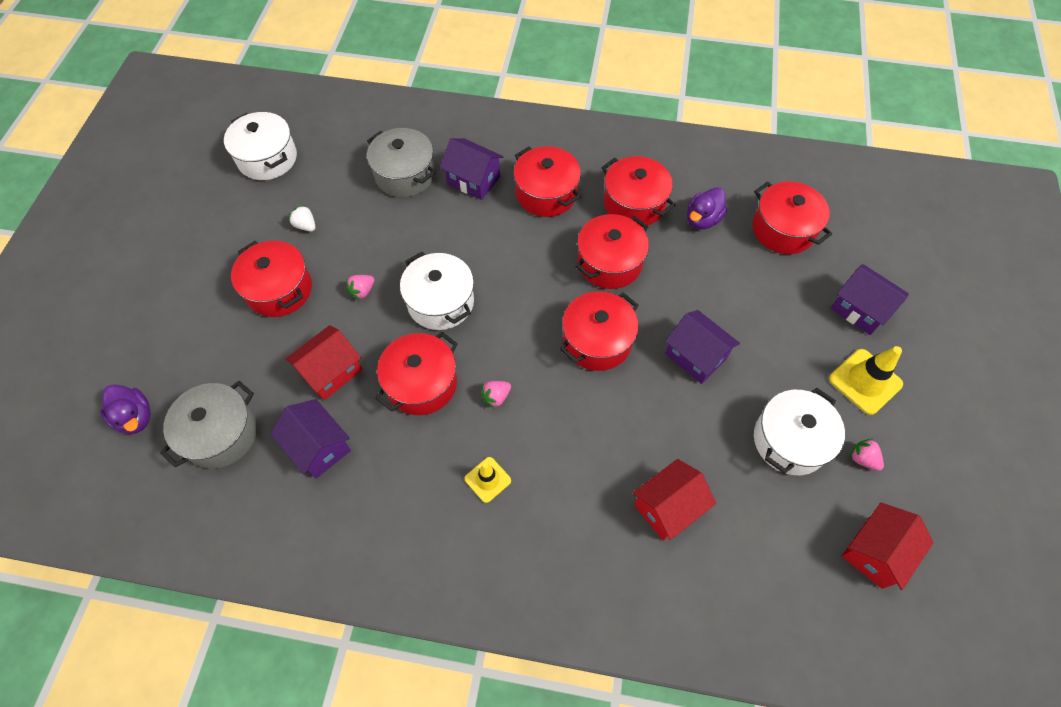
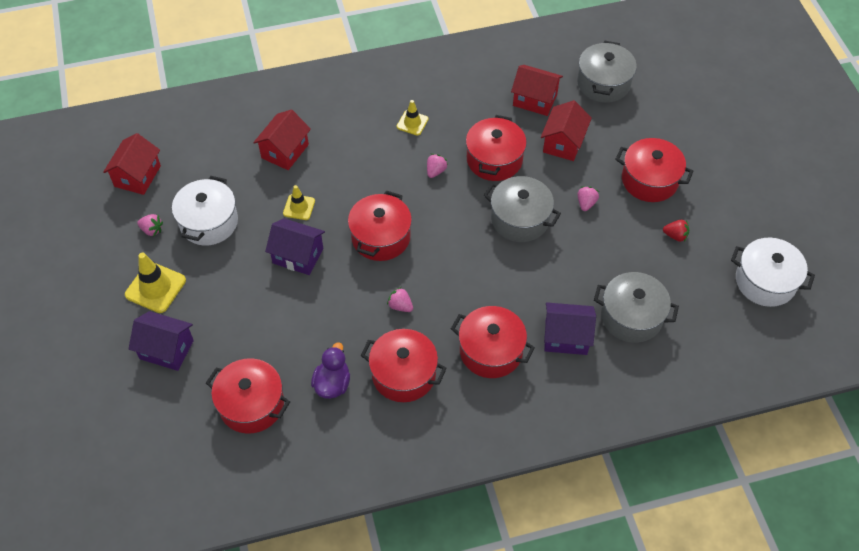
camera: 155 degrees right, 5 degrees down
purple duck [100,384,151,434] -> none
purple house [271,399,351,479] -> red house [511,65,563,116]
white strawberry [288,205,316,232] -> red strawberry [663,220,689,242]
white pot [400,252,474,330] -> grey pot [484,176,561,242]
red pot [576,214,649,289] -> pink strawberry [387,287,413,312]
none -> yellow traffic cone [283,185,315,220]

